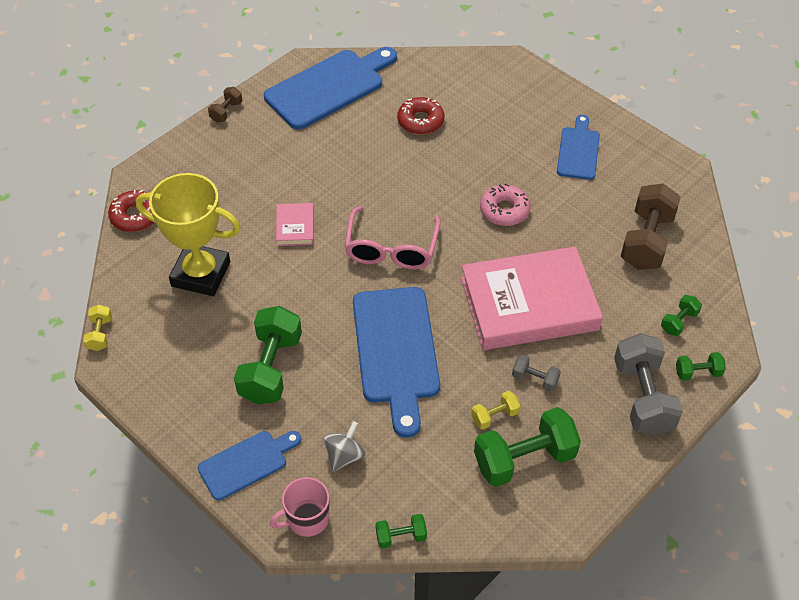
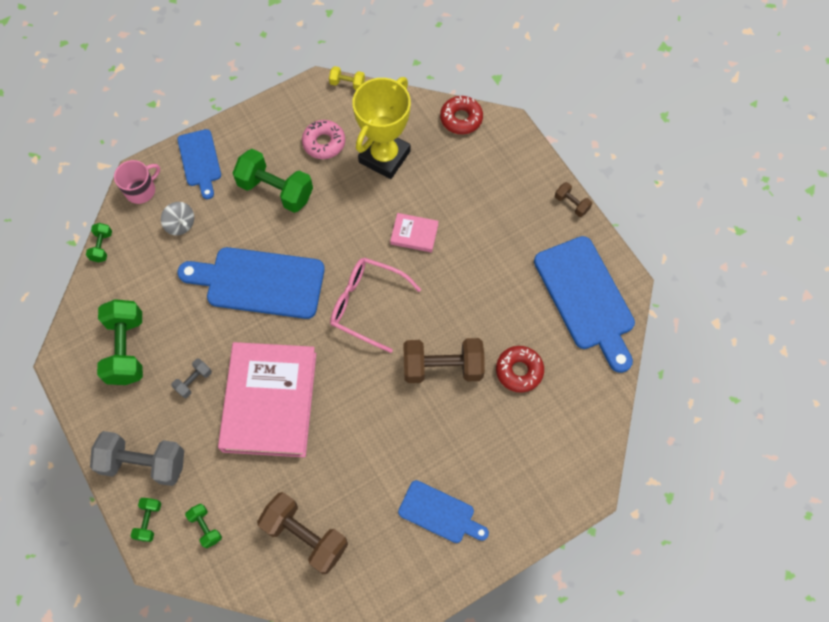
camera: 105 degrees right, 15 degrees up
pink mug [270,477,329,537] -> pink mug turned 60 degrees clockwise [114,160,160,204]
yellow dumbbell [471,391,520,430] -> none
pink donut [480,183,530,226] -> pink donut moved to [302,120,345,159]
none -> brown dumbbell [403,338,485,383]

